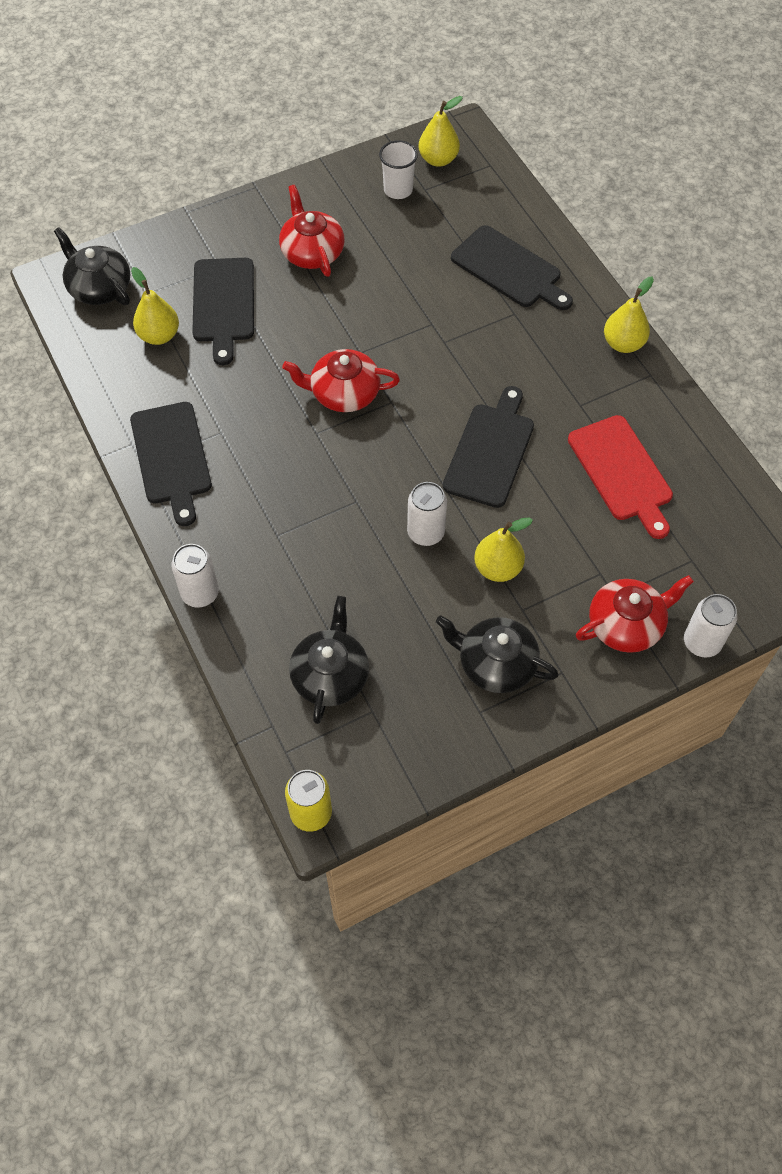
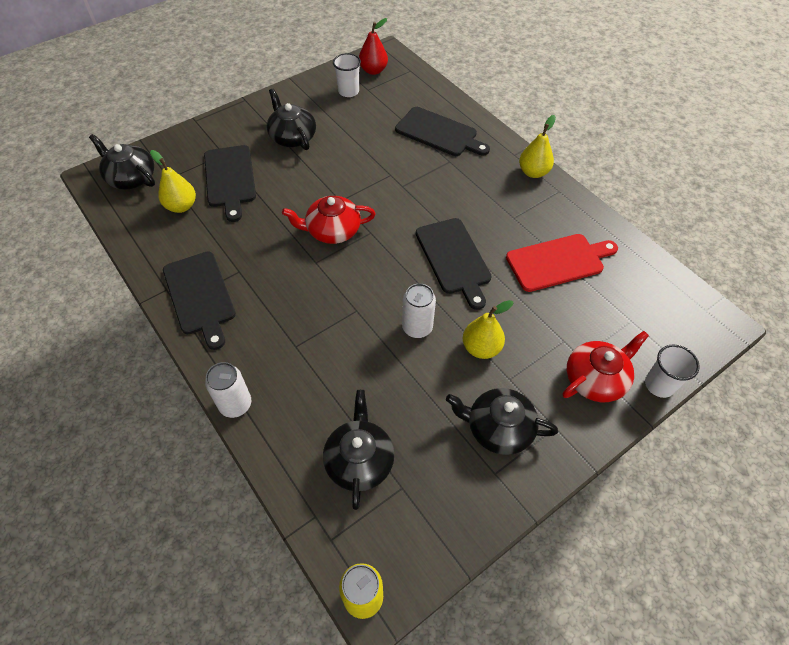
camera: 10 degrees left, 5 degrees down
red teapot [279,185,345,277] -> black teapot [267,89,316,150]
yellow pear [419,96,463,167] -> red pear [359,18,388,75]
black cutting board [443,386,534,508] -> black cutting board turned 150 degrees clockwise [416,218,492,310]
red cutting board [568,415,673,539] -> red cutting board turned 75 degrees counterclockwise [506,234,618,292]
white can [684,594,737,658] -> white cup [645,345,700,398]

